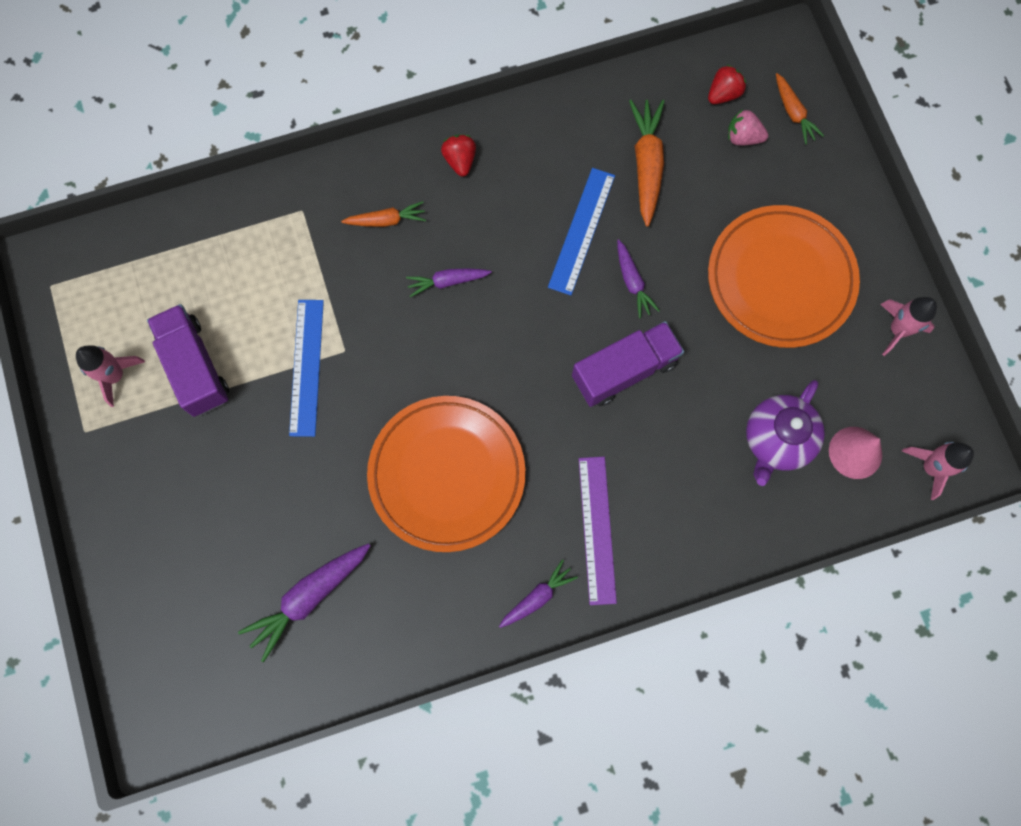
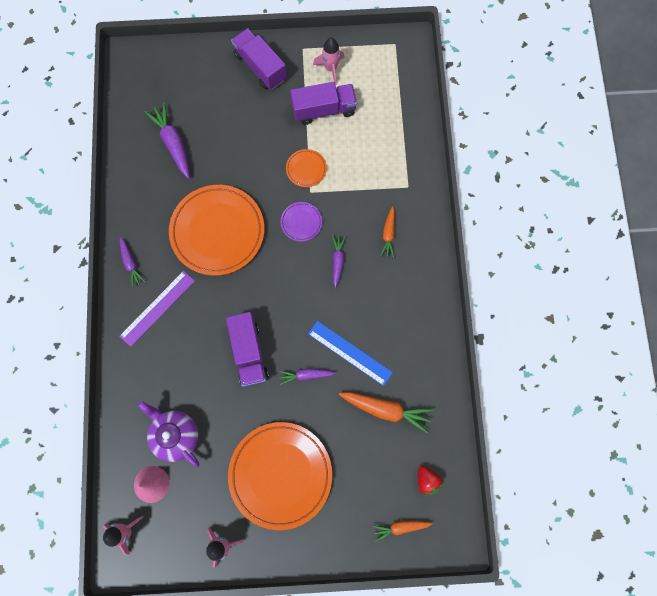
camera: 105 degrees right, 0 degrees up
blue ruler [289,300,324,437] -> orange plate [286,149,327,187]
red strawberry [441,135,476,177] -> none
purple ruler [579,457,617,605] -> purple ruler turned 60 degrees counterclockwise [119,271,195,347]
pink strawberry [728,109,768,145] -> none
none -> purple truck [231,28,287,90]
none -> purple plate [280,202,322,242]

